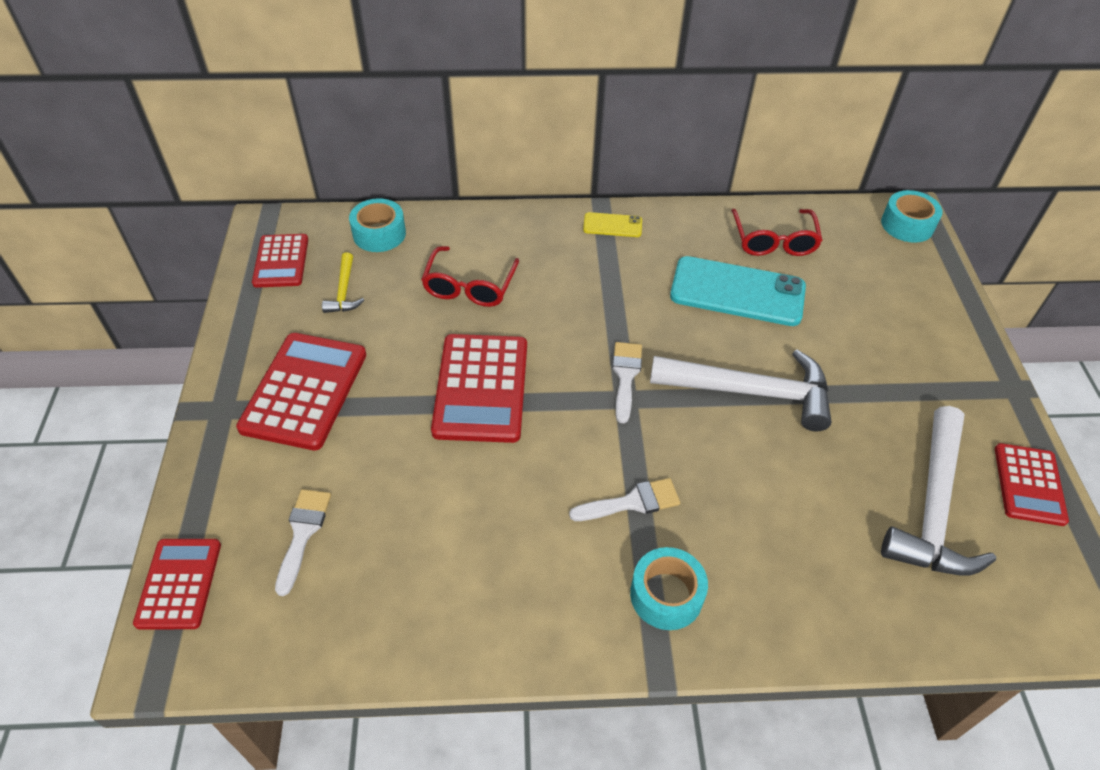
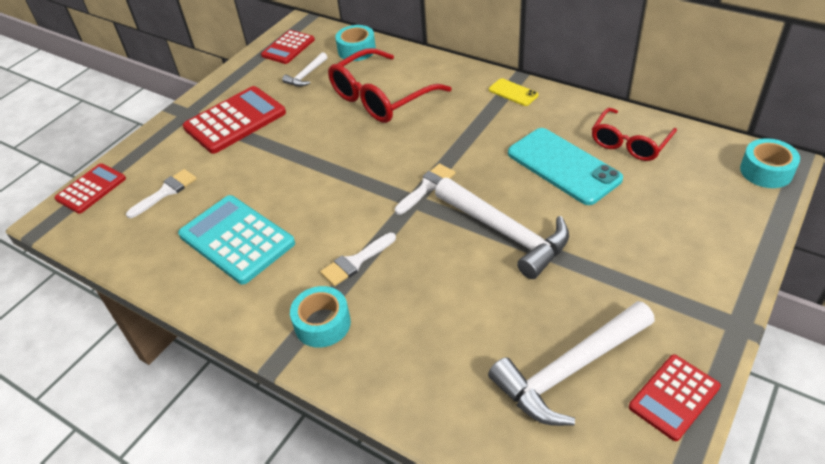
camera: 40 degrees right, 5 degrees down
yellow hammer [322,252,364,313] -> white hammer [282,52,328,87]
red glasses [421,246,519,307] -> red glasses [328,48,452,123], size x1.54
red calculator [431,334,527,443] -> none
white brush [569,478,680,521] -> white brush turned 120 degrees clockwise [320,233,396,286]
none -> turquoise calculator [178,195,295,284]

